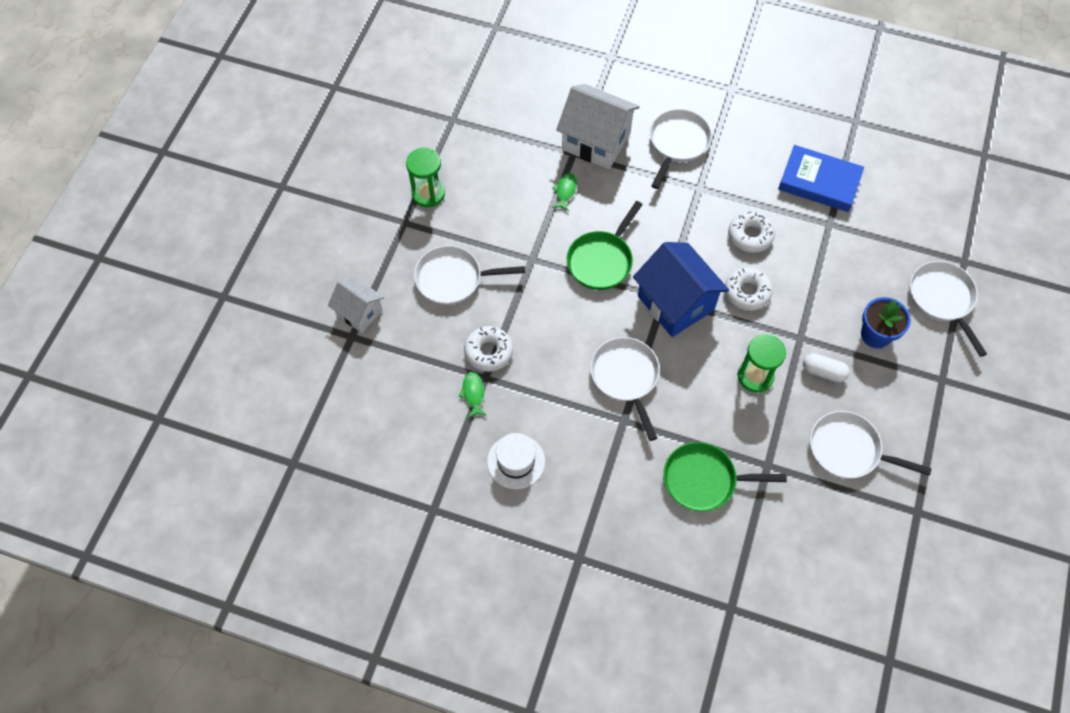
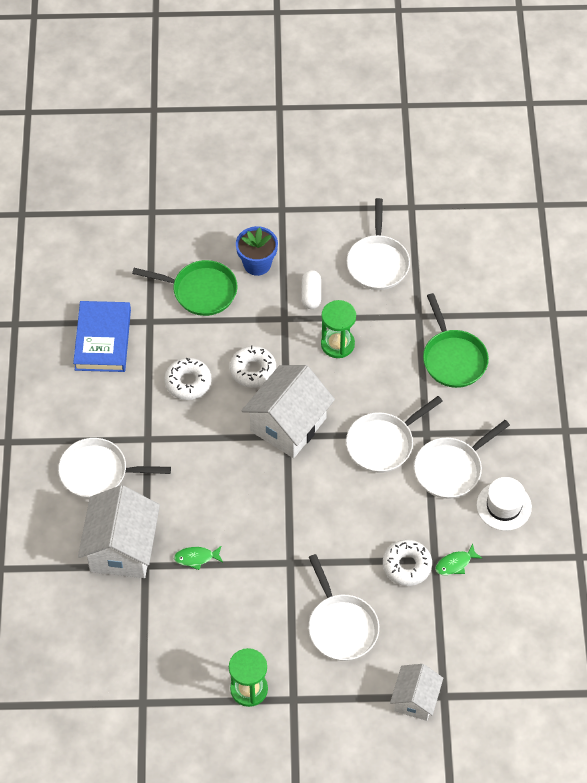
camera: 110 degrees left, 5 degrees down
green pan [567,201,643,290] -> green pan moved to [132,260,237,316]
blue house [633,242,729,337] -> white house [242,365,335,458]
white pan [910,261,987,357] -> white pan moved to [414,420,510,499]

